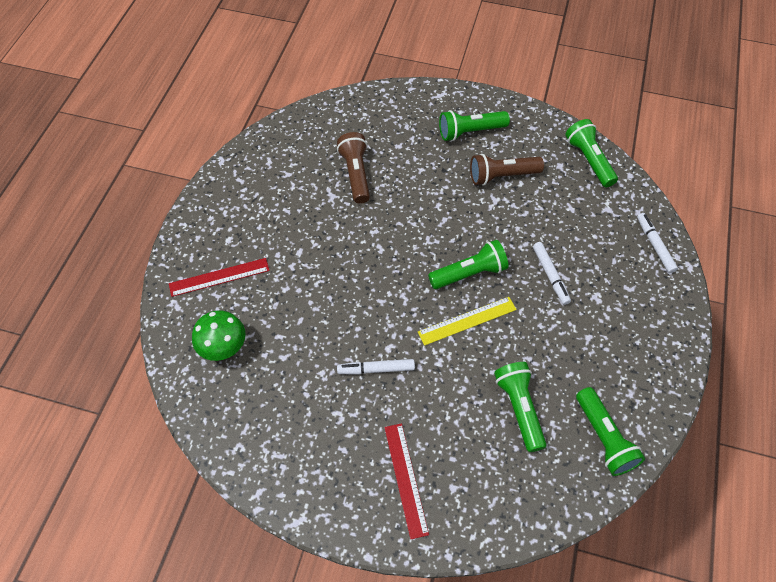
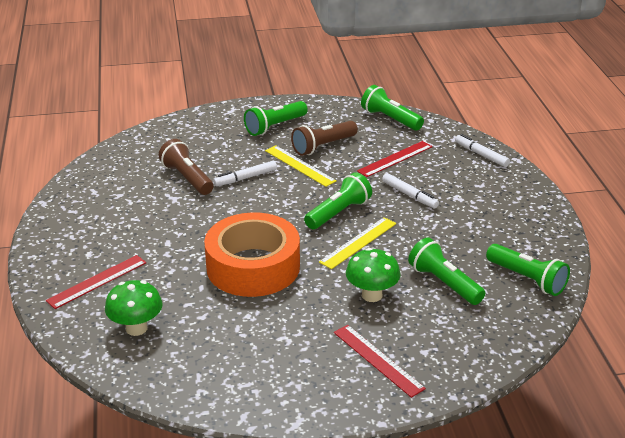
camera: 25 degrees left, 25 degrees down
white marker [337,359,415,374] -> white marker moved to [213,161,277,186]
none -> orange tape [204,212,300,297]
none -> yellow ruler [265,145,337,187]
none -> green mushroom [346,248,401,302]
none -> red ruler [357,141,432,177]

